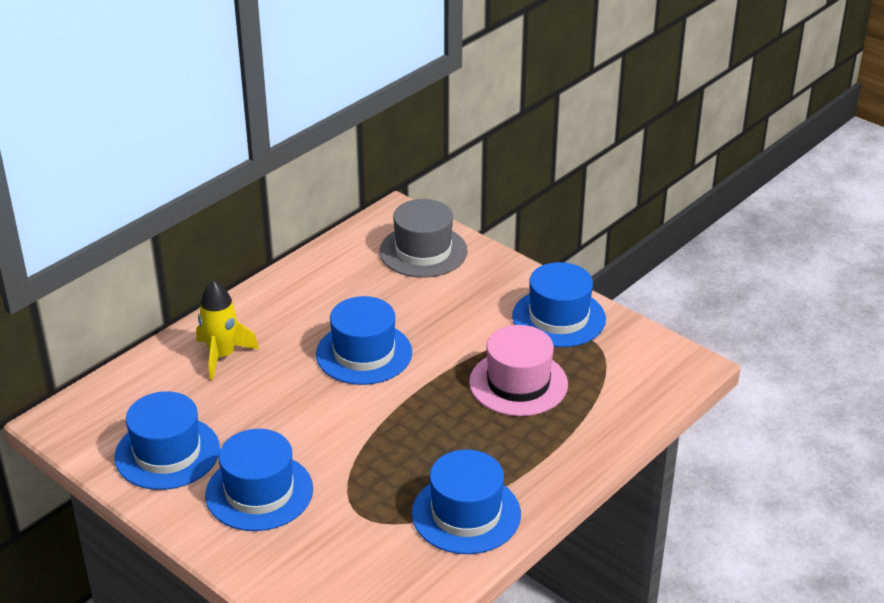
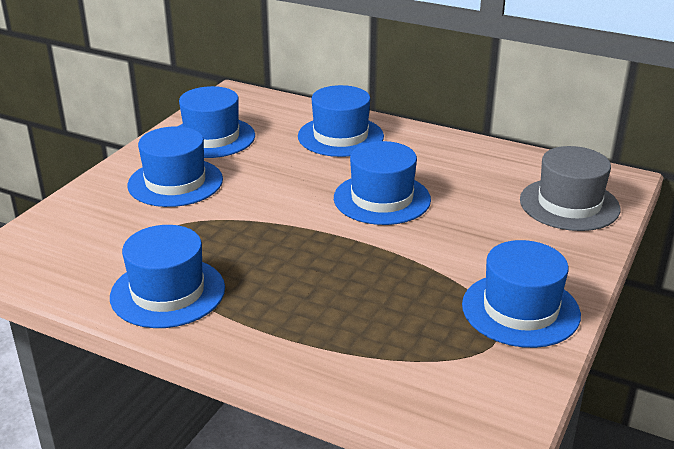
camera: 75 degrees right, 5 degrees down
yellow rocket [196,280,259,380] -> blue hat [298,85,384,157]
pink hat [469,325,568,416] -> none

